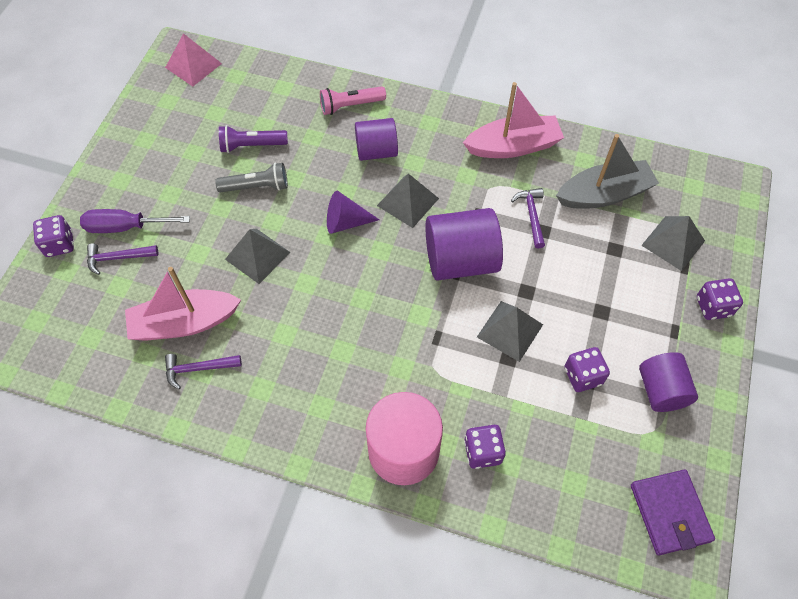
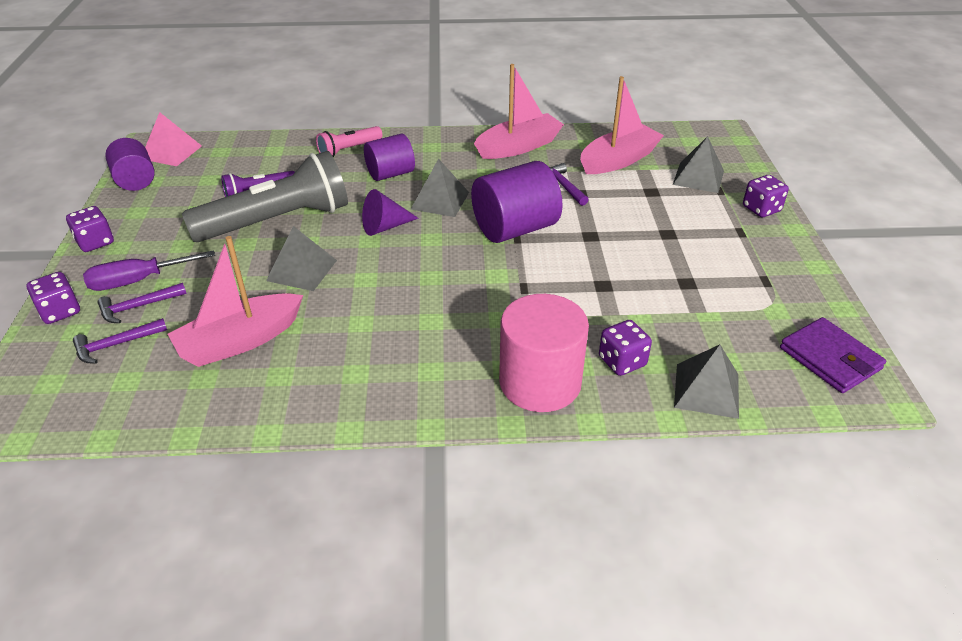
camera: 20 degrees left, 20 degrees down
purple hammer [165,354,242,389] -> purple hammer moved to [73,318,167,364]
grey flashlight [215,163,288,192] -> grey flashlight [182,151,348,242], size x2.05
grey pyramid [477,301,543,362] -> grey pyramid moved to [674,345,739,419]
grey boat [556,134,659,209] -> pink boat [580,76,664,174]
purple dice [565,347,610,392] -> purple dice moved to [66,206,114,252]
purple cylinder [639,352,698,412] -> purple cylinder moved to [105,138,155,191]

